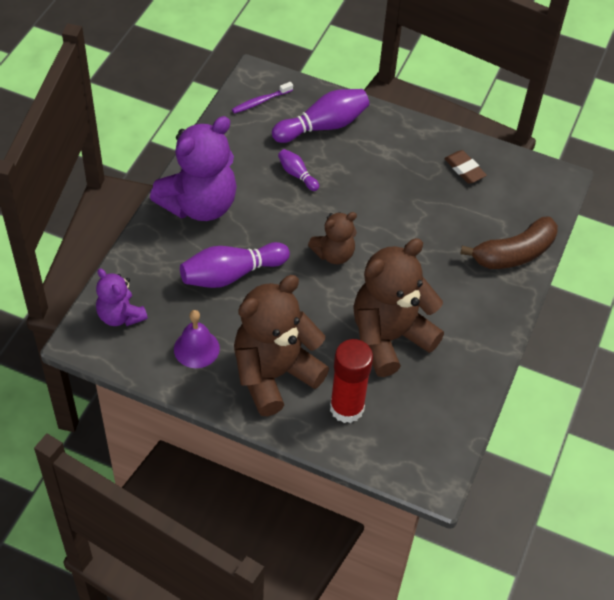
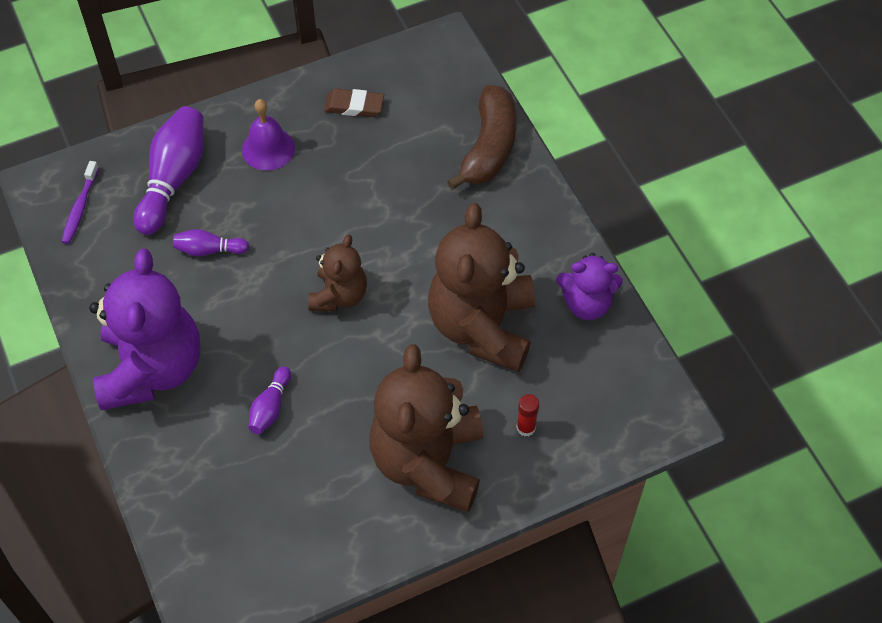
camera: 45 degrees left, 5 degrees up
purple teddy bear [96,268,148,326] -> purple teddy bear moved to [556,253,623,320]
purple bell [174,310,220,368] -> purple bell moved to [242,99,295,171]
purple bowling pin [180,242,290,288] -> purple bowling pin [248,366,291,434], size x0.52
red glue stick [330,339,373,423] -> red glue stick [516,394,539,436], size x0.44

